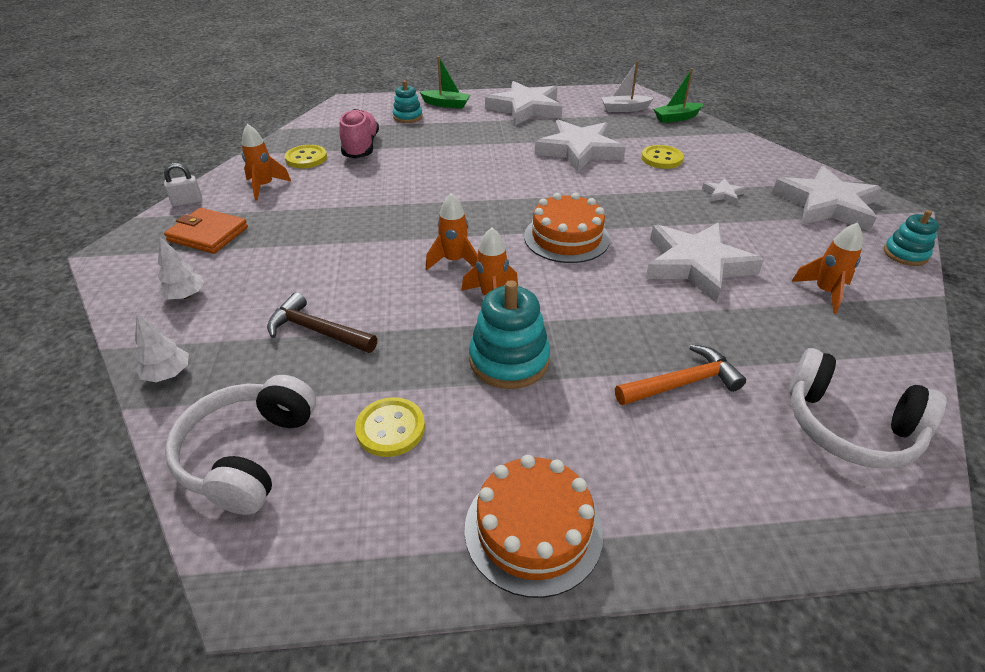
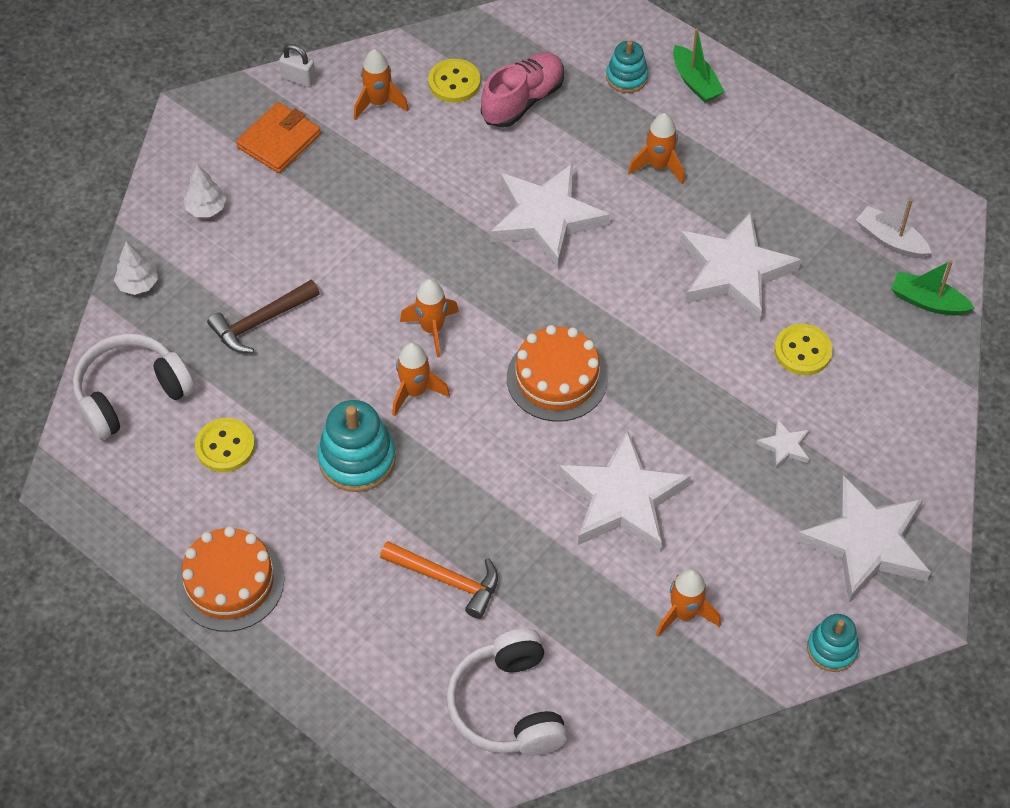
camera: 45 degrees right, 15 degrees up
orange wallet [164,208,248,254] -> orange wallet turned 60 degrees clockwise [236,102,321,173]
brown hammer [267,292,377,353] -> brown hammer turned 105 degrees counterclockwise [207,280,320,353]
white star [485,81,562,125] -> white star moved to [490,163,610,268]
none -> orange rocket [628,113,684,184]

